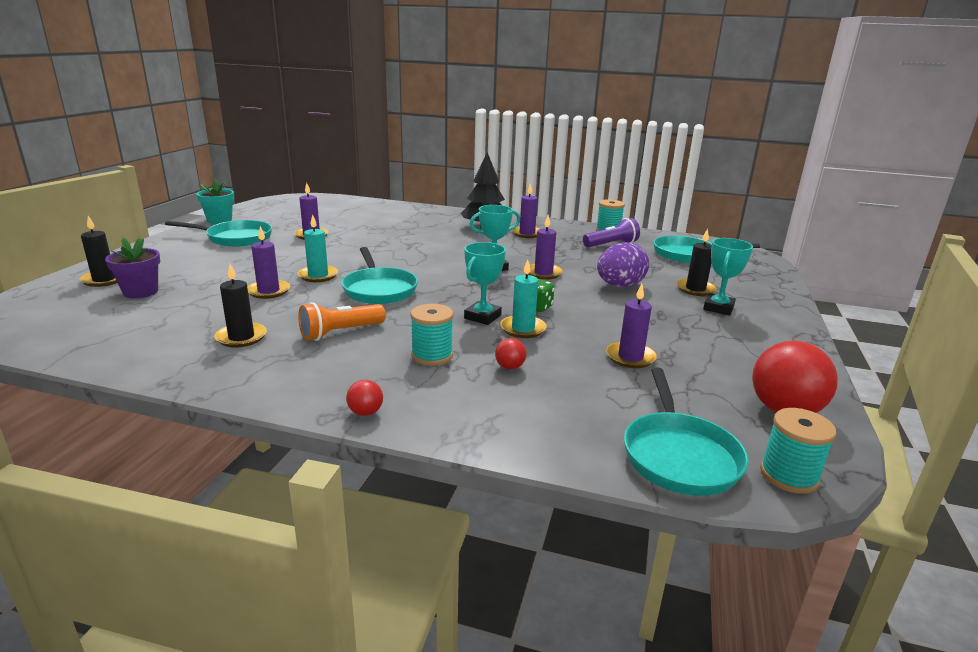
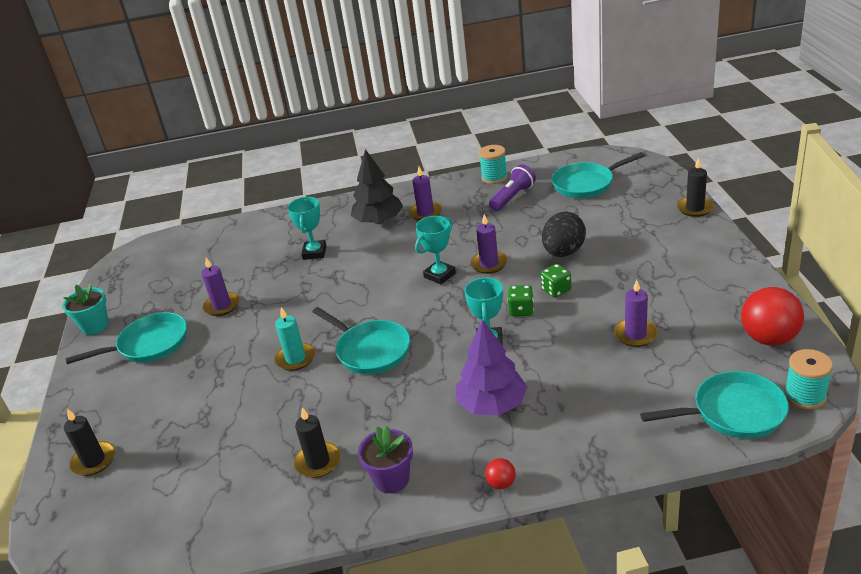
camera: 20 degrees left, 10 degrees up
purple flower pot [105,238,160,298] -> purple flower pot moved to [358,425,413,493]
purple candle [247,226,290,299] -> none
orange flashlight [298,302,386,341] -> none
turquoise spool [410,304,454,365] -> purple tree [456,319,527,415]
red ball [495,338,526,370] -> none
turquoise candle [500,259,547,338] -> none
purple egg [597,242,649,287] -> black egg [542,212,586,257]
turquoise pan [624,368,749,496] -> turquoise pan turned 75 degrees counterclockwise [640,371,789,438]
black candle [676,228,717,296] -> black candle moved to [677,157,714,217]
turquoise trophy [703,238,753,315] -> turquoise trophy moved to [287,197,326,260]
none -> green dice [540,264,571,298]

